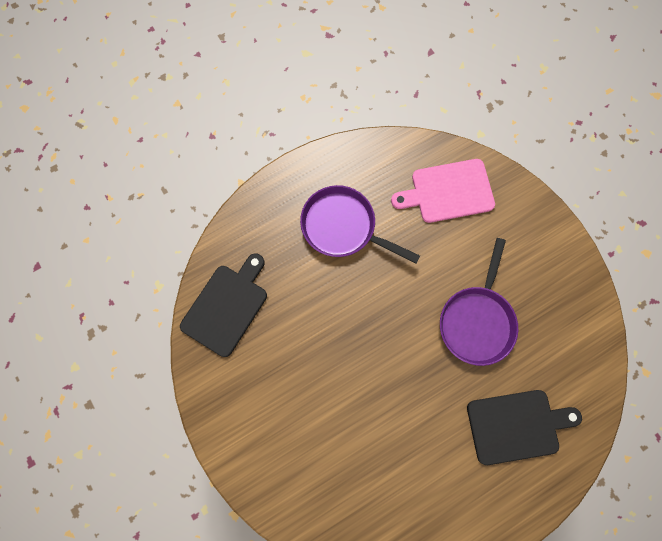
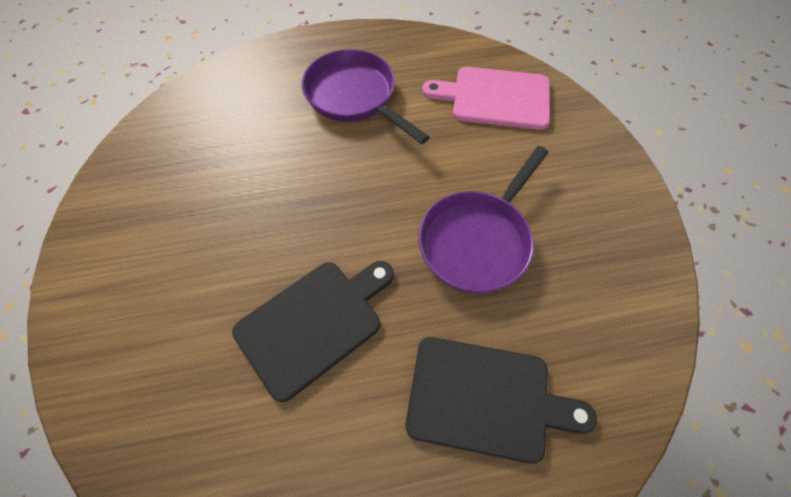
camera: 20 degrees right, 15 degrees down
black cutting board [180,253,267,357] -> black cutting board moved to [232,261,394,402]

